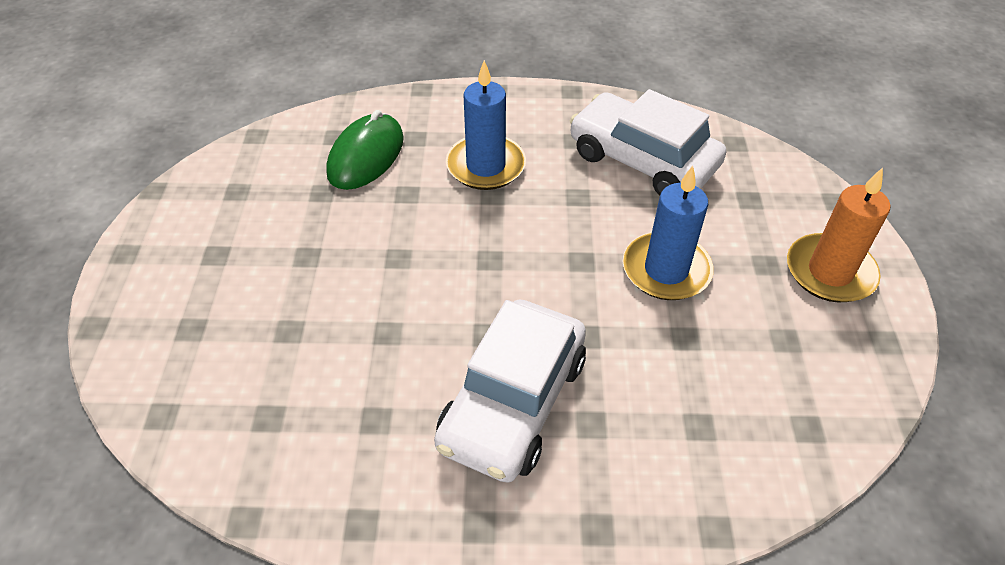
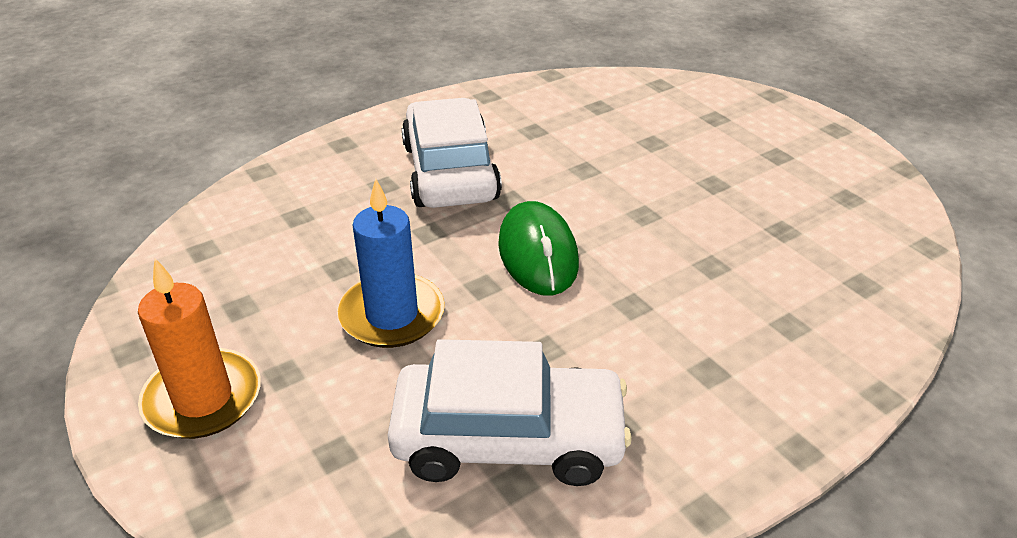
camera: 145 degrees right, 10 degrees down
green mouse [326,110,404,190] -> green mouse moved to [498,201,579,296]
blue candle [446,60,526,190] -> none

